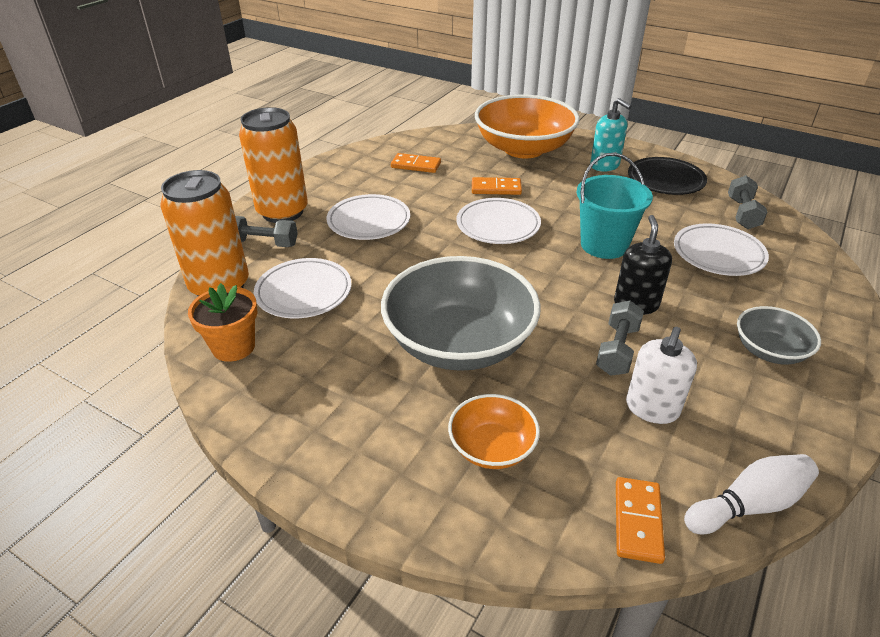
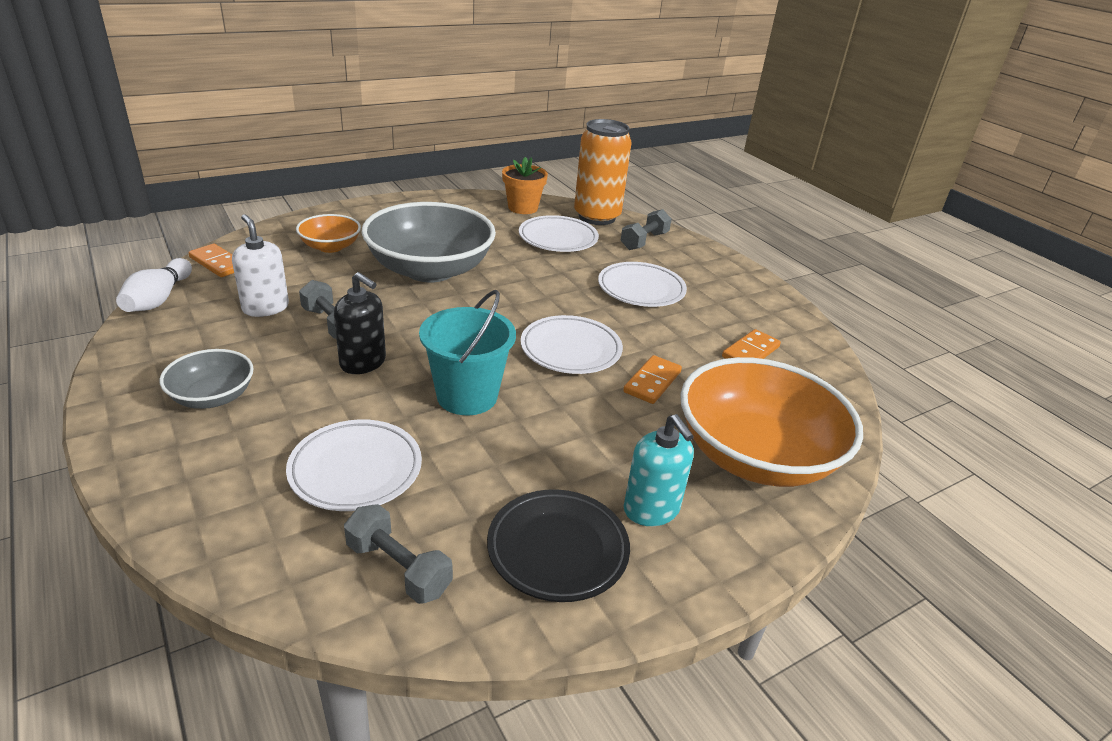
camera: 115 degrees right, 5 degrees down
orange can [239,107,308,223] -> none
turquoise soap dispenser [590,98,632,172] -> turquoise soap dispenser turned 105 degrees counterclockwise [624,414,694,526]

